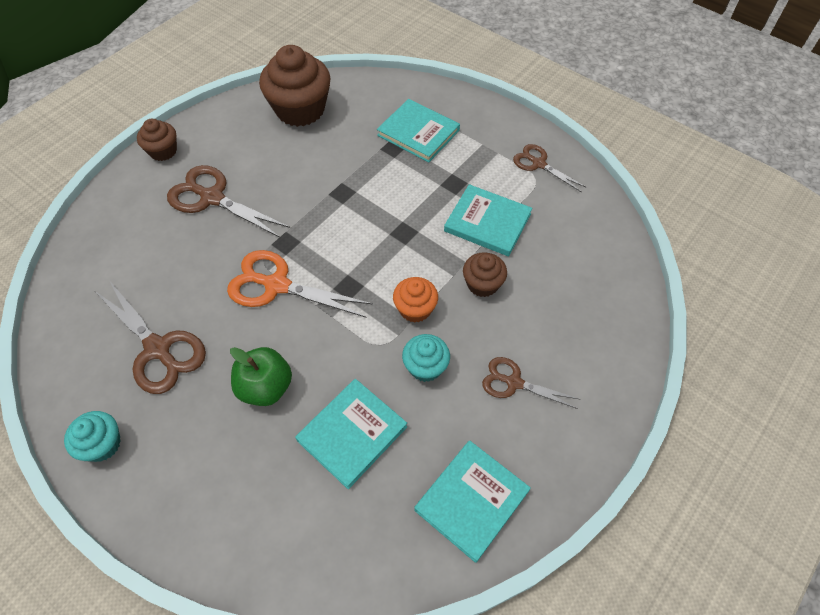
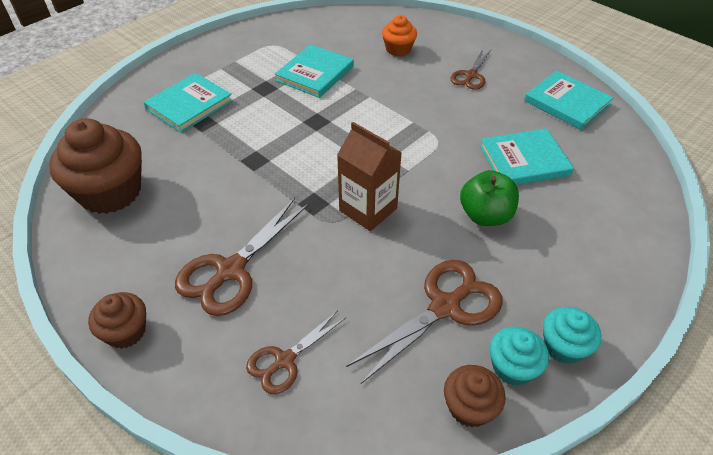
camera: 85 degrees left, 10 degrees down
orange scissors [227,250,373,317] -> brown carton [337,122,402,231]
turquoise book [295,379,407,489] -> turquoise book turned 60 degrees counterclockwise [480,128,574,185]
orange cupcake [393,277,438,323] -> orange cupcake moved to [382,15,417,56]
turquoise cupcake [402,334,450,382] -> turquoise cupcake moved to [490,326,549,386]
brown cupcake [463,252,507,297] -> brown cupcake moved to [444,365,506,428]
brown scissors [513,144,587,192] -> brown scissors moved to [246,310,346,394]

